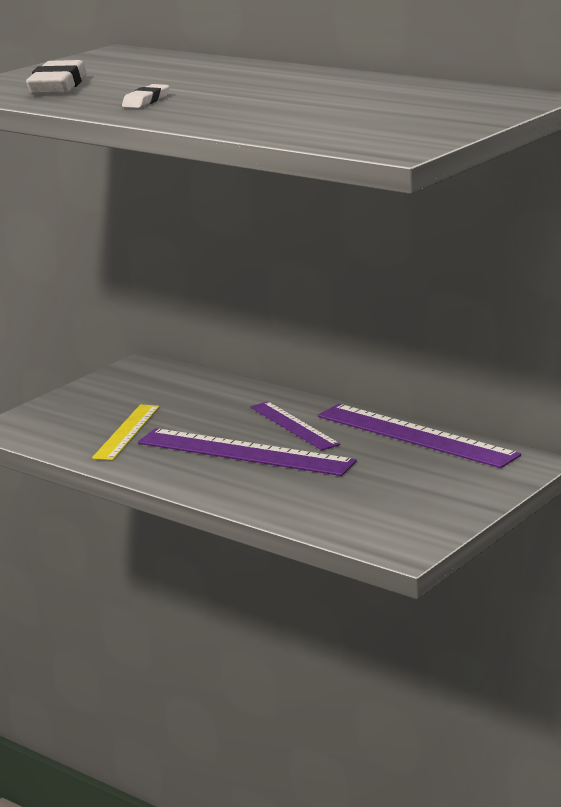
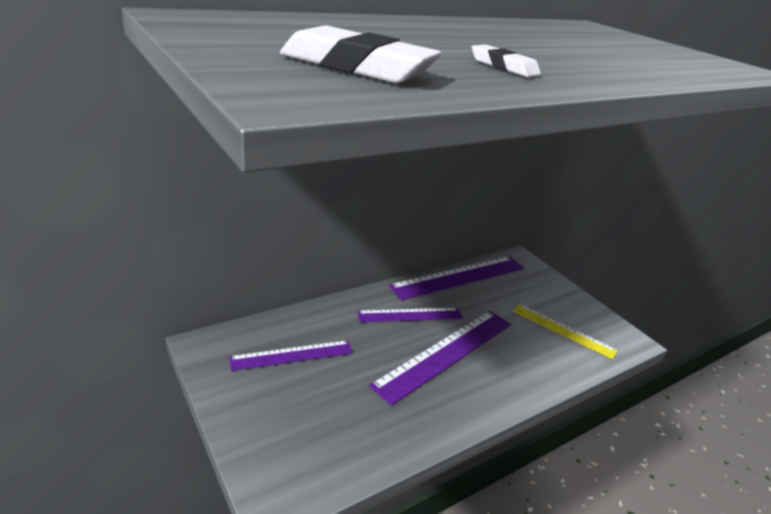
camera: 75 degrees left, 10 degrees up
yellow ruler [92,404,160,460] -> yellow ruler moved to [513,304,618,359]
none -> purple ruler [229,340,353,371]

